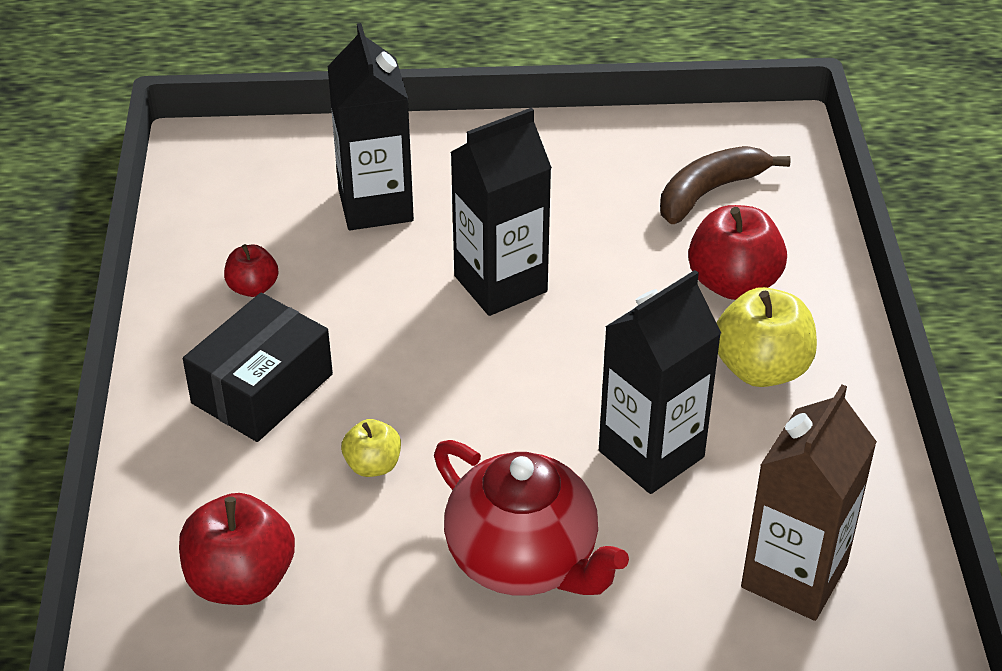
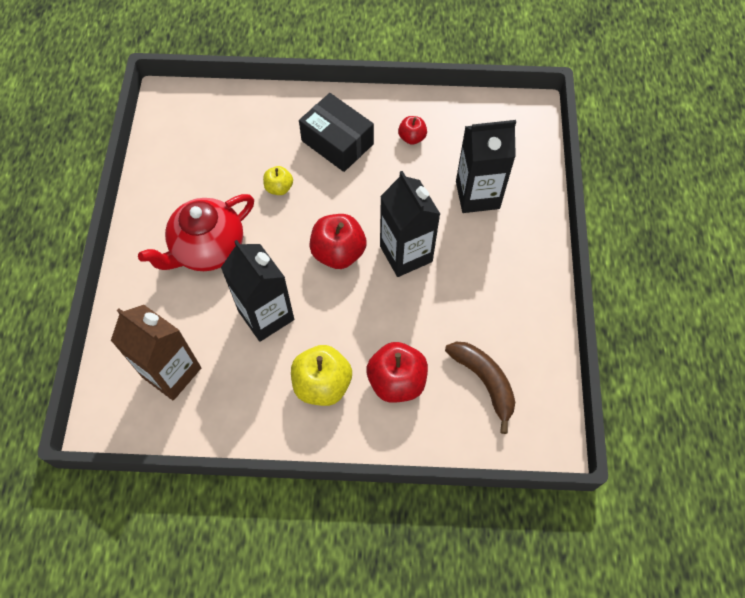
camera: 95 degrees right, 20 degrees up
red apple [179,493,295,605] -> red apple moved to [309,214,366,269]

